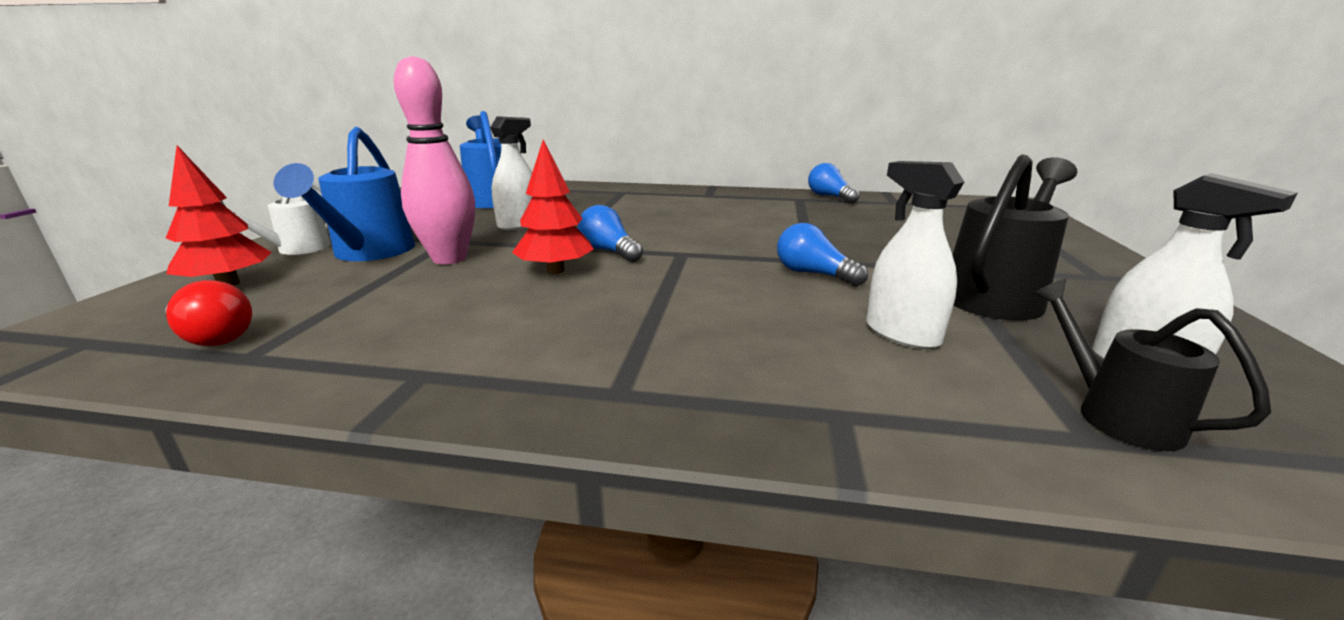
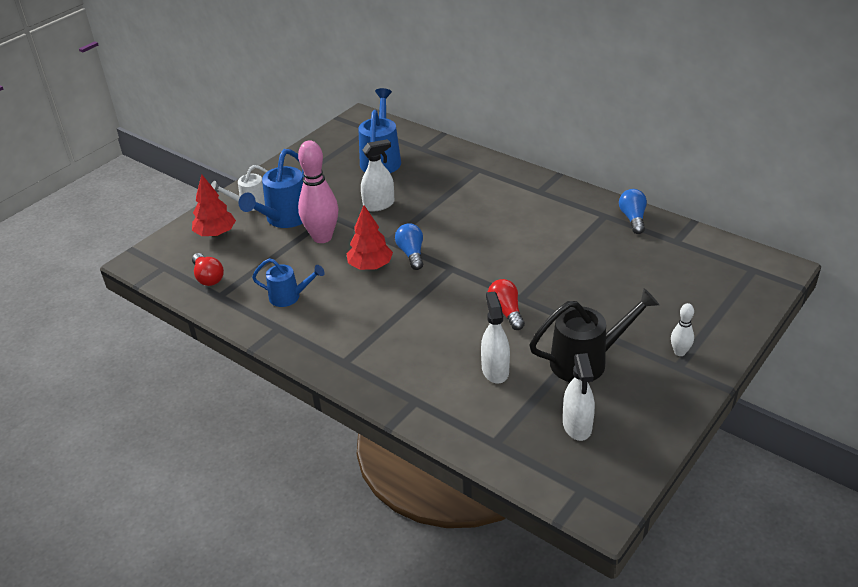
camera: 30 degrees right, 15 degrees up
blue light bulb [777,223,868,286] -> red light bulb [488,279,525,330]
black watering can [1032,279,1271,451] -> none
none -> blue watering can [252,258,325,307]
none -> white bowling pin [671,303,694,356]

